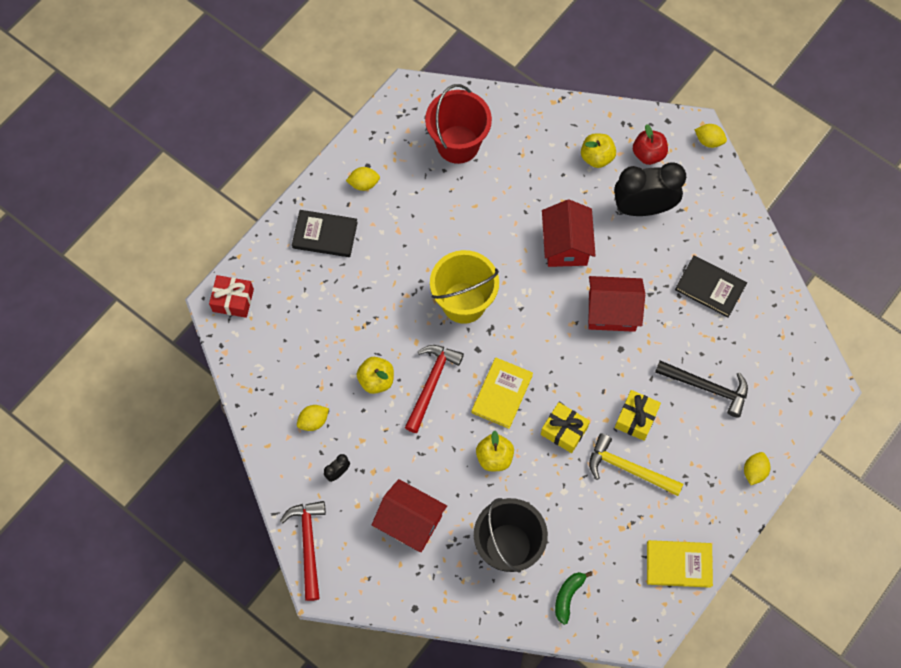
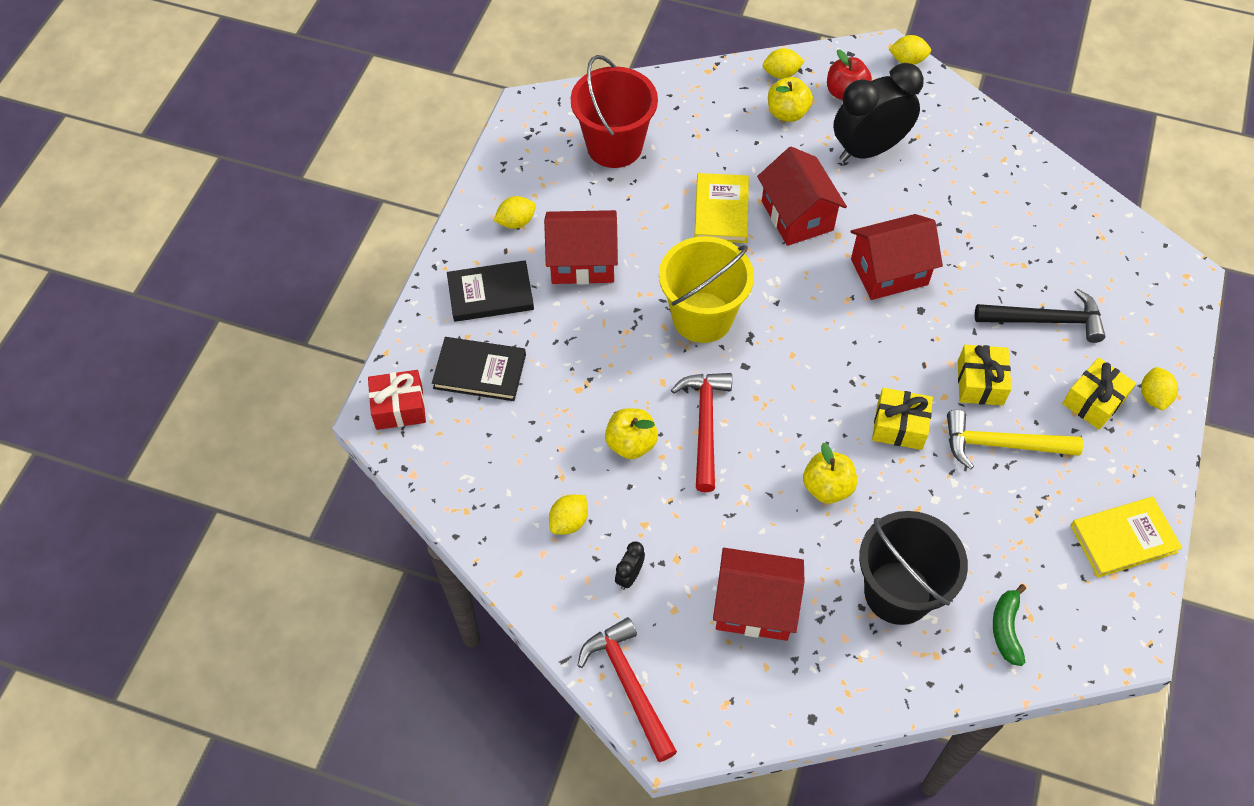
camera: 20 degrees left, 10 degrees down
yellow book [471,358,533,429] -> yellow book moved to [694,173,749,243]
black book [675,255,747,318] -> black book moved to [432,337,526,401]
none -> red house [544,210,618,285]
none -> yellow lemon [763,48,805,79]
none -> yellow gift [1062,358,1136,430]

